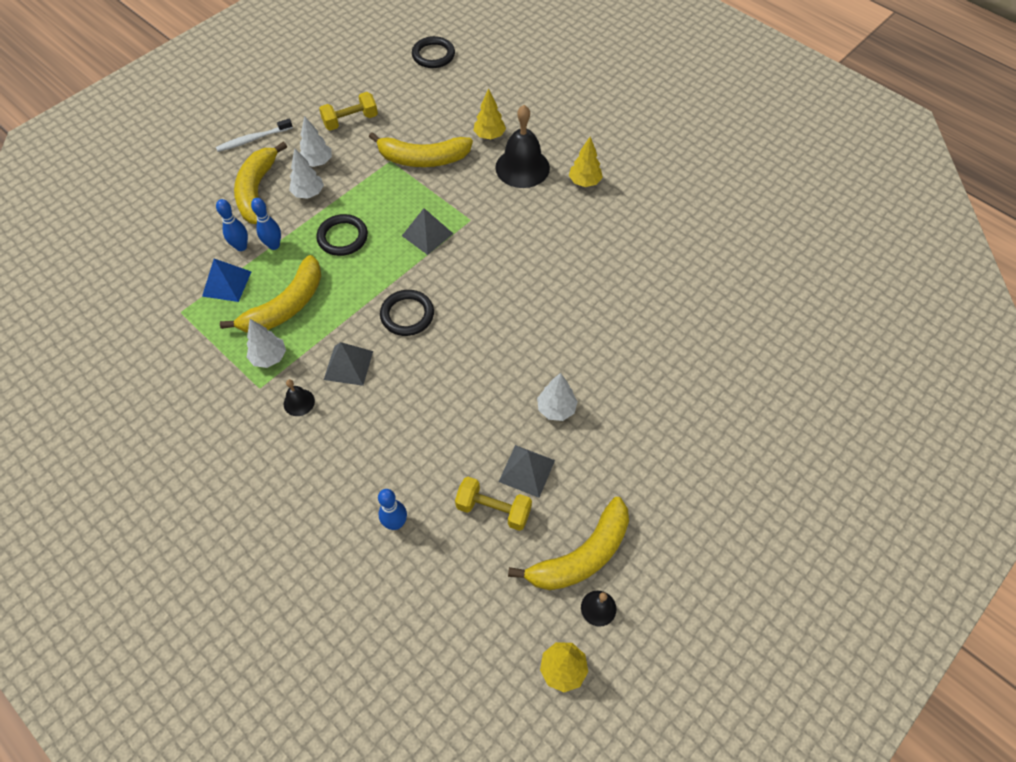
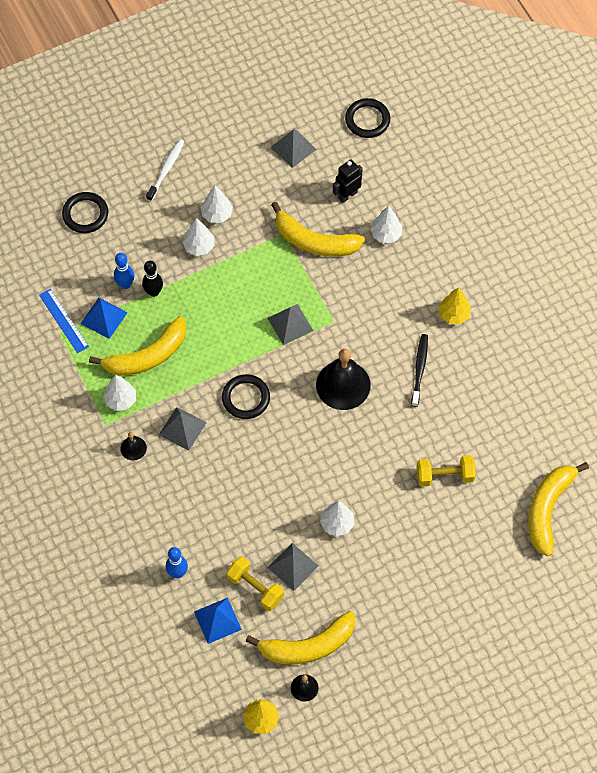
camera: 20 degrees right, 5 degrees up
white toothbrush [216,119,293,152] -> white toothbrush turned 120 degrees clockwise [146,139,185,201]
yellow banana [234,142,287,224] -> yellow banana moved to [528,462,589,556]
blue bowling pin [251,198,281,250] -> black bowling pin [142,261,163,297]
black ring [316,214,368,256] -> black ring moved to [62,192,108,233]
yellow dumbbell [319,92,378,131] -> yellow dumbbell moved to [416,455,476,487]
yellow tree [474,88,506,139] -> white tree [370,206,402,243]
black bell [495,105,550,188] -> black bell moved to [316,349,371,410]
none -> blue ruler [39,289,89,353]
none -> blue pyramid [194,598,242,644]
none -> grey pyramid [271,129,316,168]
none -> black robot [333,160,363,203]
none -> black toothbrush [411,334,428,407]

